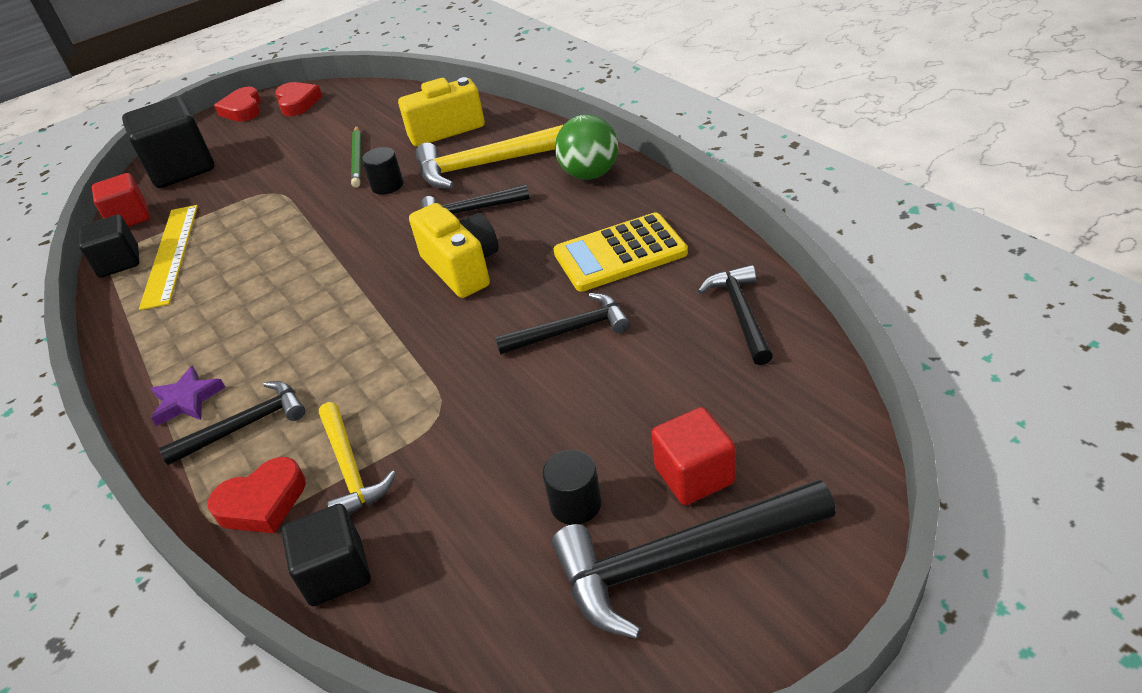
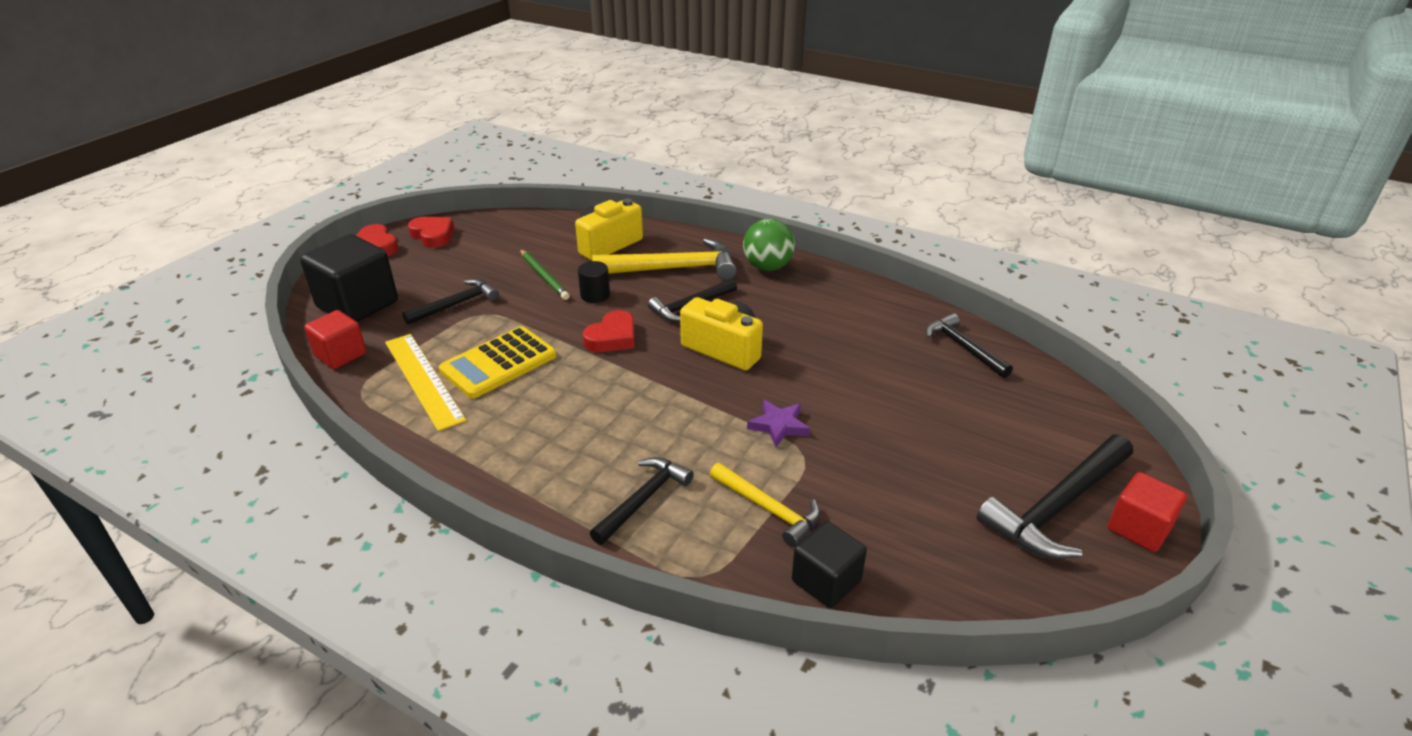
camera: 30 degrees left, 5 degrees down
black cube [79,215,140,278] -> none
purple star [150,366,225,426] -> purple star moved to [747,400,810,447]
red heart [207,457,306,533] -> red heart moved to [583,310,635,352]
yellow hammer [415,125,563,188] -> yellow hammer turned 150 degrees counterclockwise [592,238,737,280]
black hammer [495,293,630,355] -> black hammer moved to [402,279,499,325]
black cylinder [542,450,602,525] -> none
yellow calculator [553,212,688,292] -> yellow calculator moved to [439,326,557,399]
red cube [651,407,735,505] -> red cube moved to [1108,472,1187,552]

